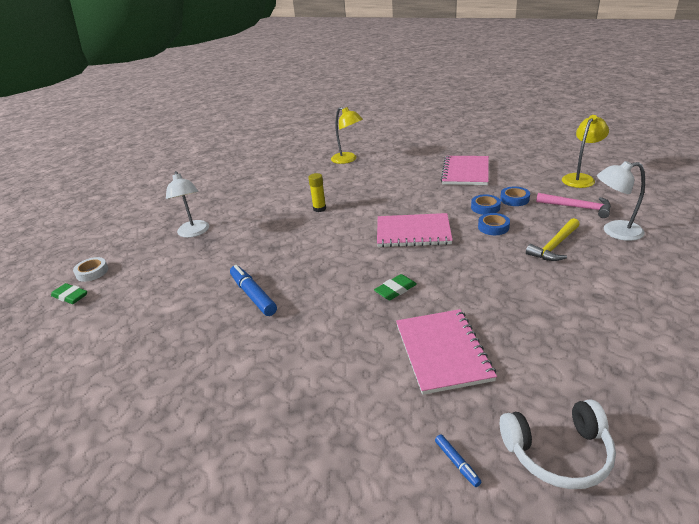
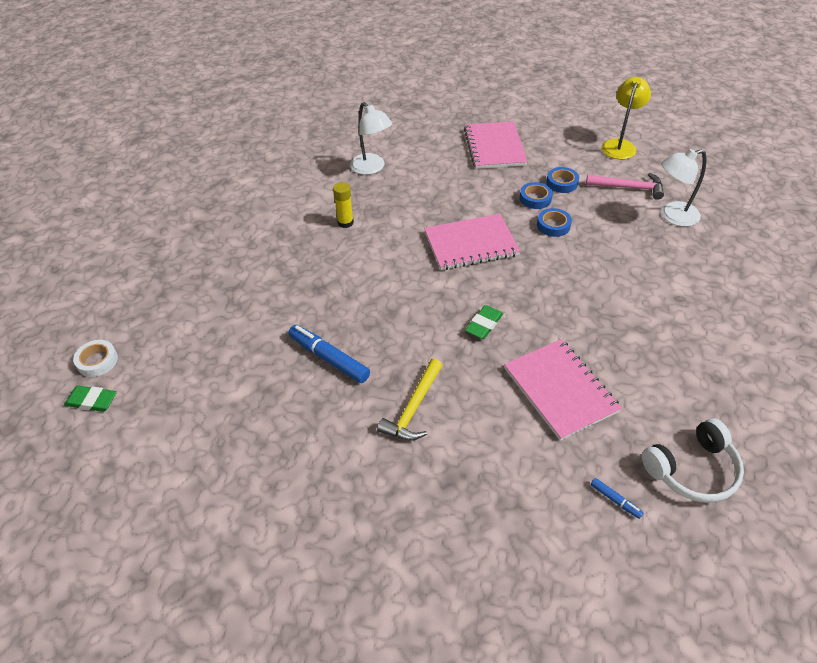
camera: 20 degrees left, 15 degrees up
white lamp [166,171,209,238] -> white lamp moved to [350,102,392,175]
yellow lamp [331,107,363,164] -> none
yellow hammer [526,218,580,261] -> yellow hammer moved to [377,359,443,441]

